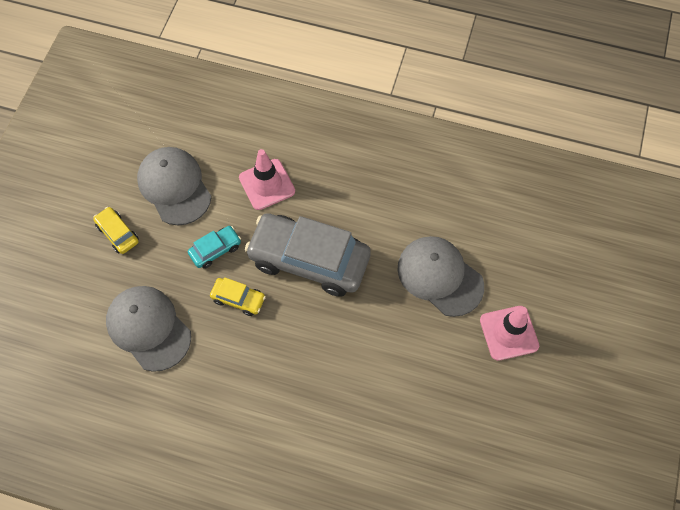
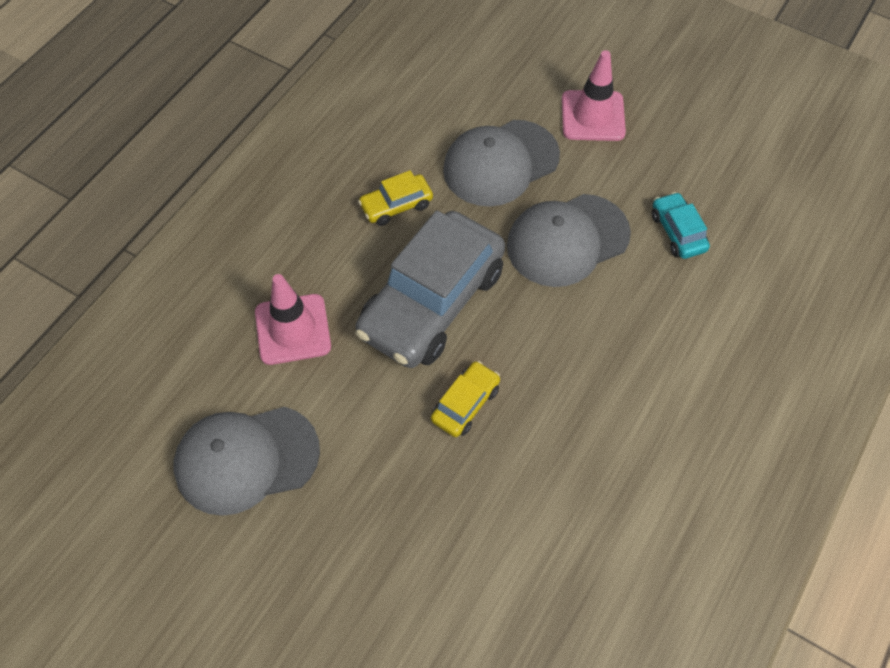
camera: 75 degrees left, 5 degrees down
yellow car [93,207,139,254] -> yellow car moved to [358,170,433,226]
grey cap [106,286,191,372] -> grey cap moved to [507,194,631,287]
turquoise car [188,226,241,269] -> turquoise car moved to [652,192,710,259]

